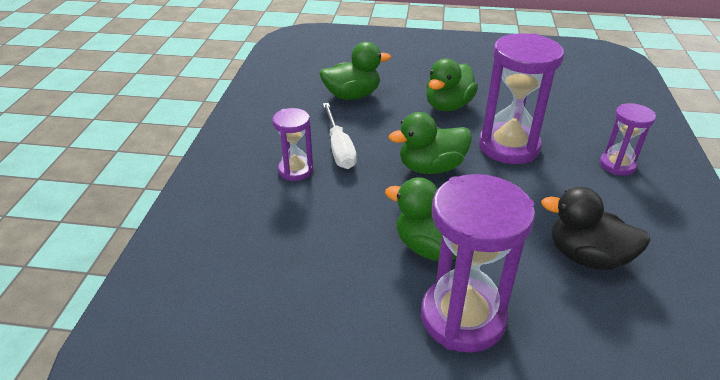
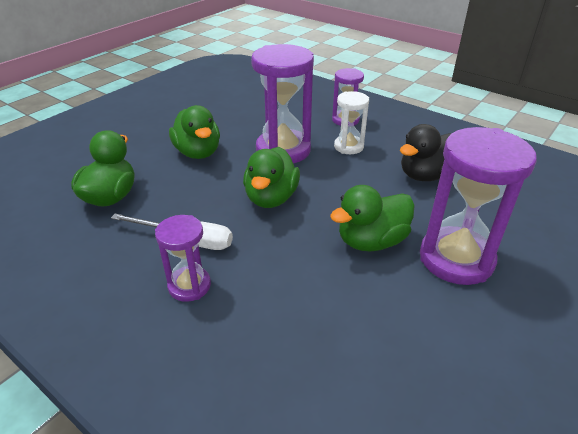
camera: 60 degrees left, 0 degrees up
none -> white hourglass [334,91,369,154]

